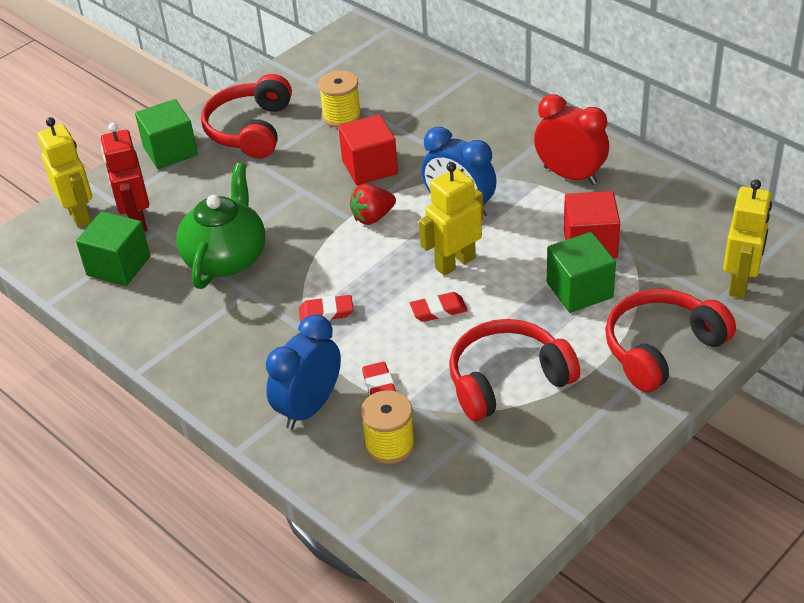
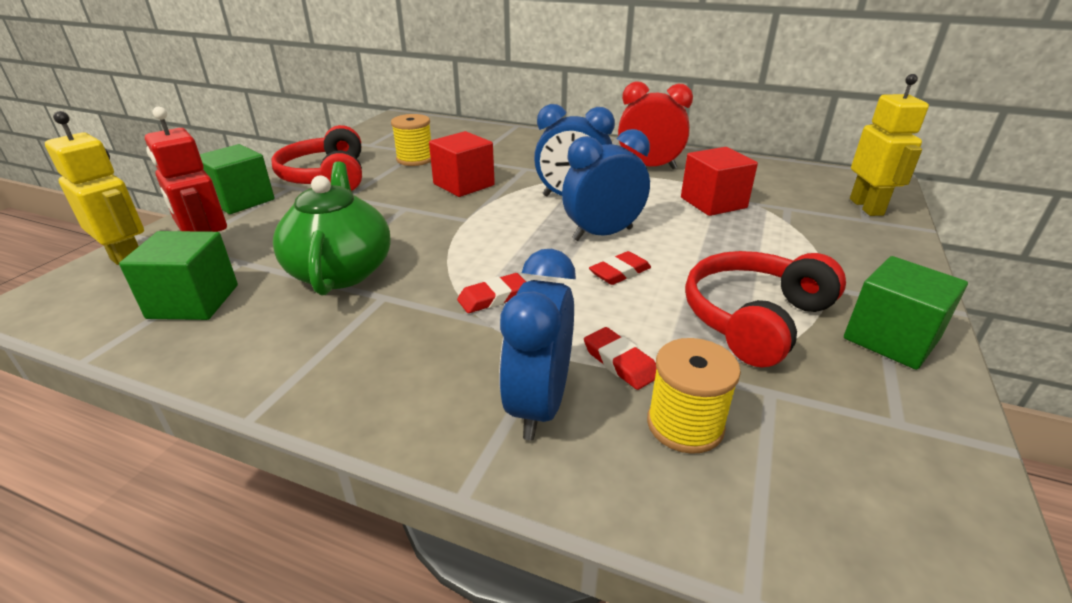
camera: 25 degrees left, 10 degrees down
red strawberry [350,184,396,225] -> none
yellow robot [419,162,484,276] -> blue clock [562,129,650,241]
green cube [547,232,616,313] -> green cube moved to [844,256,968,370]
red headphones [605,289,736,392] -> none

